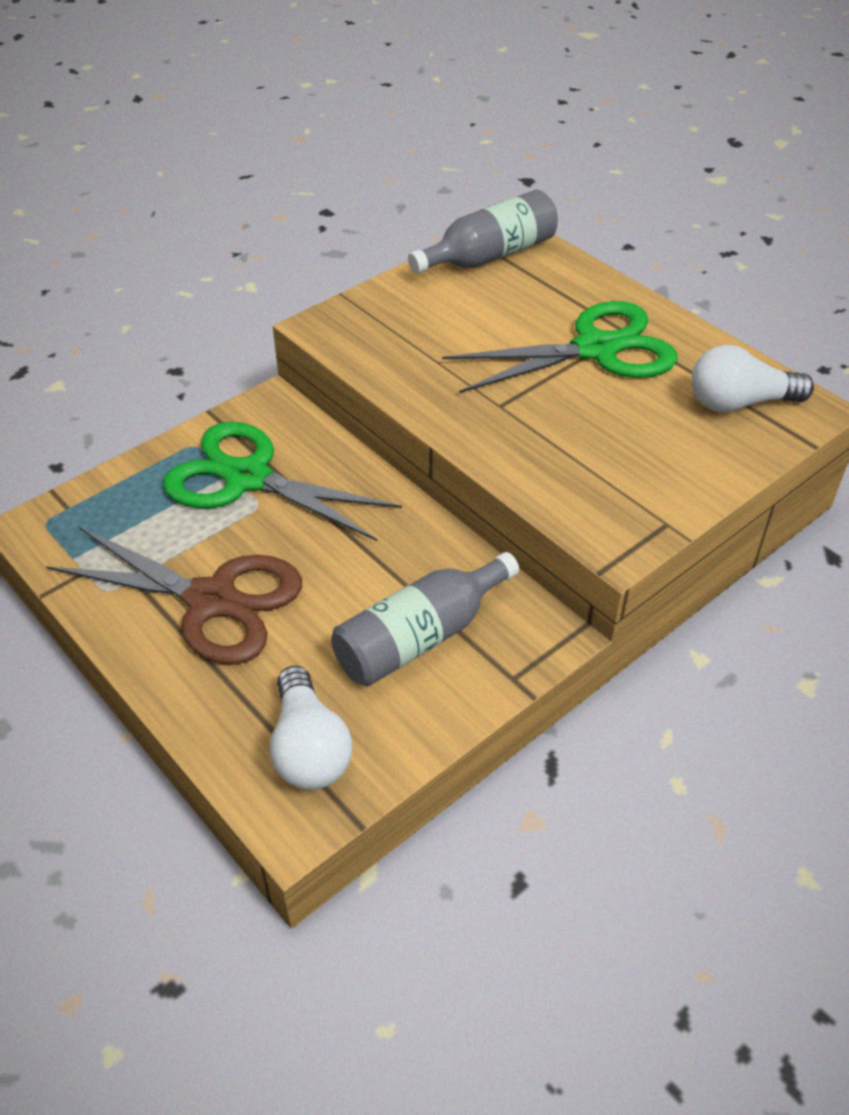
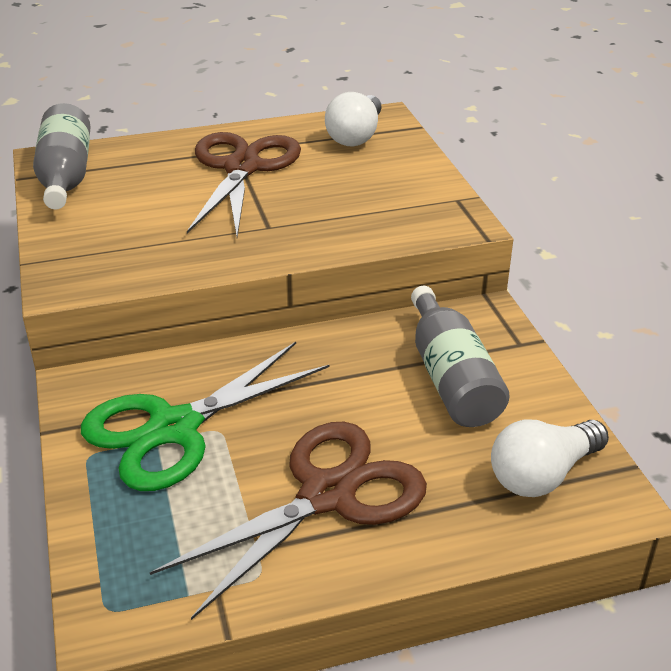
camera: 65 degrees left, 10 degrees down
white light bulb [270,666,353,790] -> white light bulb turned 135 degrees clockwise [491,420,609,497]
green scissors [442,301,677,393] -> brown scissors [187,132,301,237]

